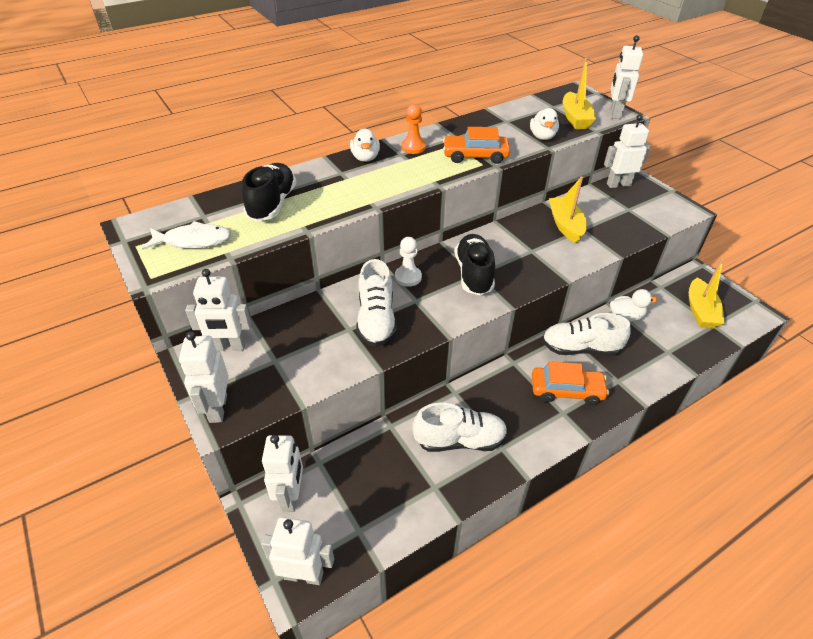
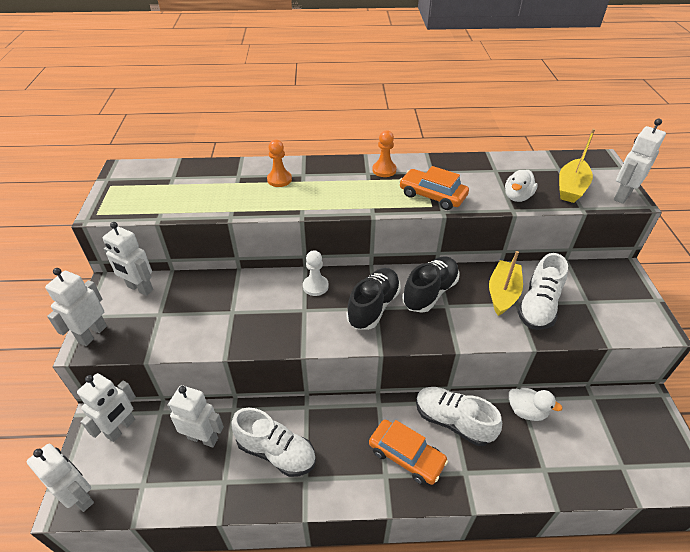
camera: 30 degrees right, 0 degrees up
white fish [142,221,231,250] -> none
black shoe [242,163,297,221] -> black shoe moved to [402,257,459,313]
white duck [350,129,380,162] -> none
white shoe [356,259,397,347] -> white shoe moved to [518,253,568,330]
white robot [604,114,650,188] -> white robot moved to [167,385,224,447]
yellow boat [689,259,724,328] -> none
none -> orange pawn [267,140,292,187]

